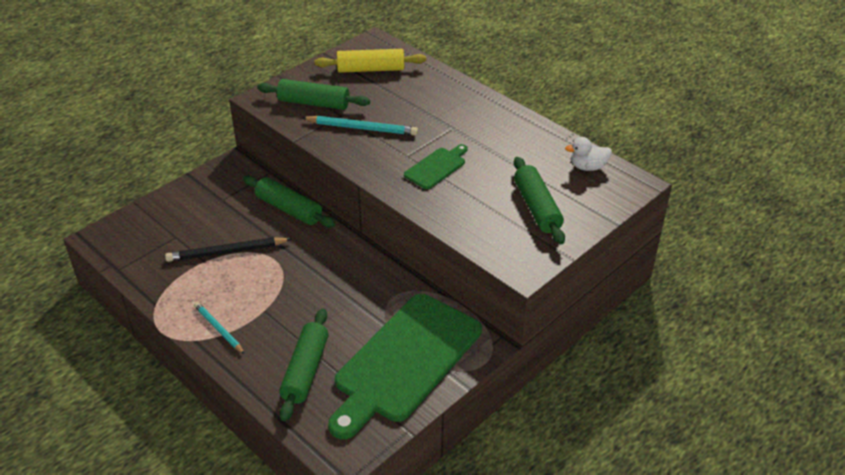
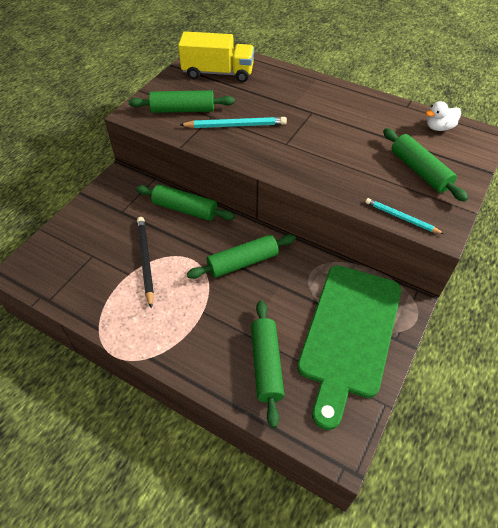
camera: 15 degrees left, 10 degrees up
black pencil [165,237,291,262] -> black pencil turned 105 degrees clockwise [137,217,154,309]
turquoise pencil [194,302,245,354] -> turquoise pencil moved to [365,198,444,234]
yellow rolling pin [314,49,426,73] -> yellow truck [178,31,254,82]
green cutting board [404,144,468,189] -> none
none -> green rolling pin [187,234,296,279]

